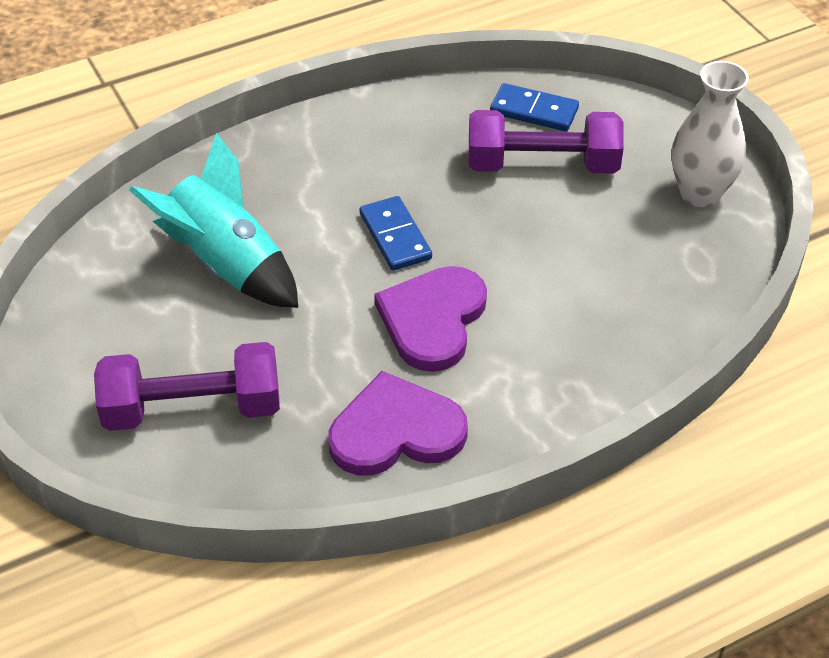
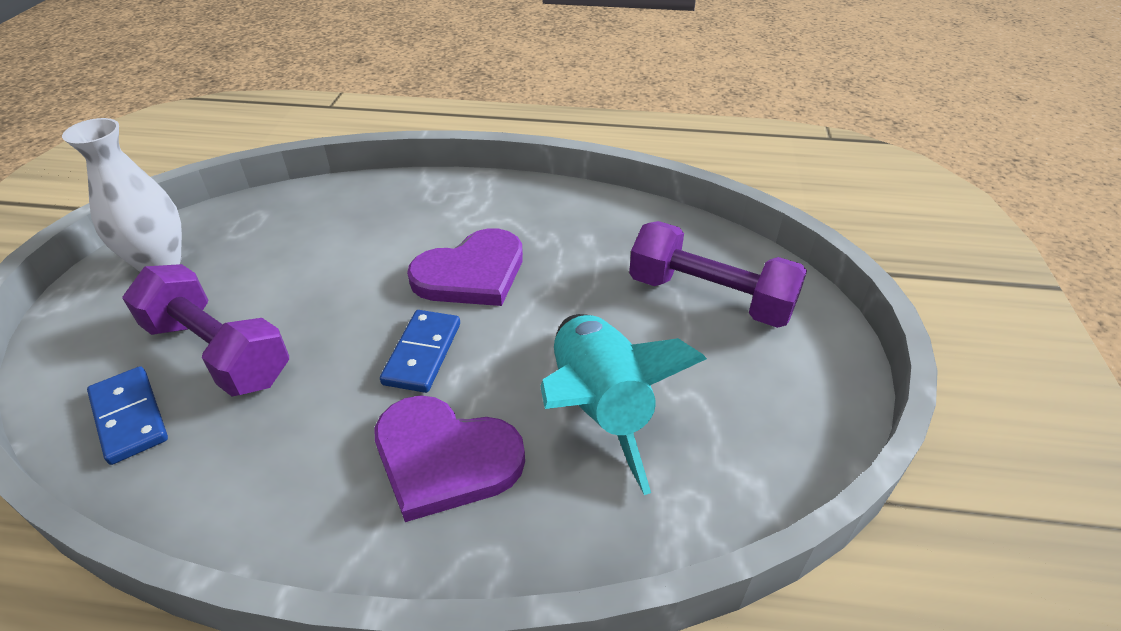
camera: 145 degrees left, 5 degrees down
purple heart [328,371,468,475] -> purple heart moved to [375,395,525,522]

